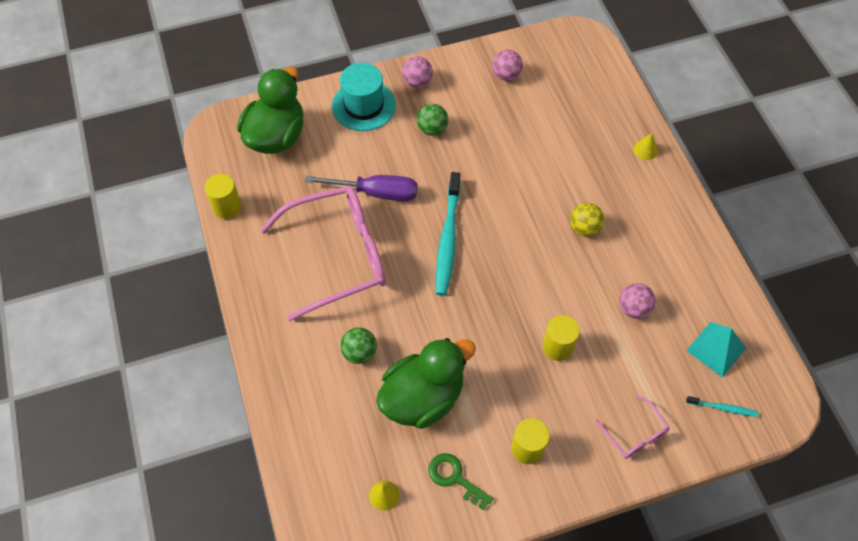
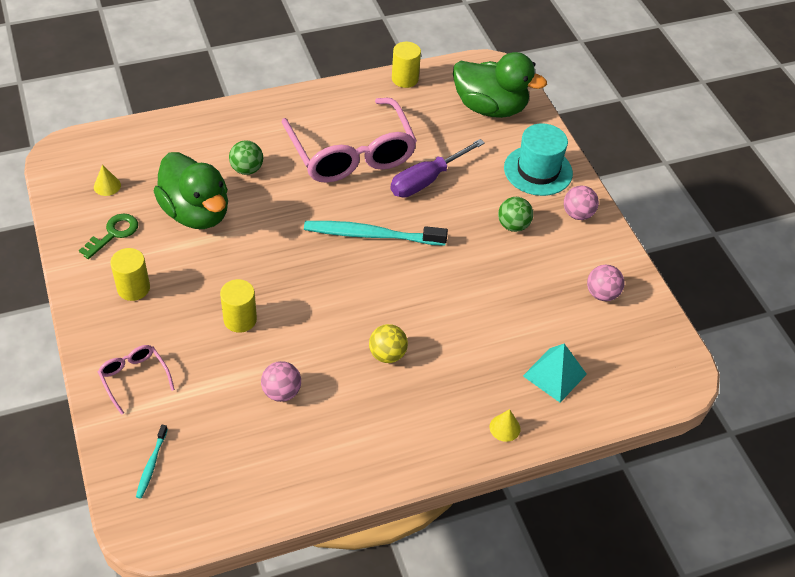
camera: 85 degrees right, 10 degrees down
purple screwdriver [304,175,417,201] -> purple screwdriver turned 45 degrees clockwise [390,139,485,197]
pink glasses [595,395,670,459] -> pink glasses turned 90 degrees clockwise [98,345,175,415]
turquoise pyramid [686,322,746,378] -> turquoise pyramid moved to [523,344,587,403]

